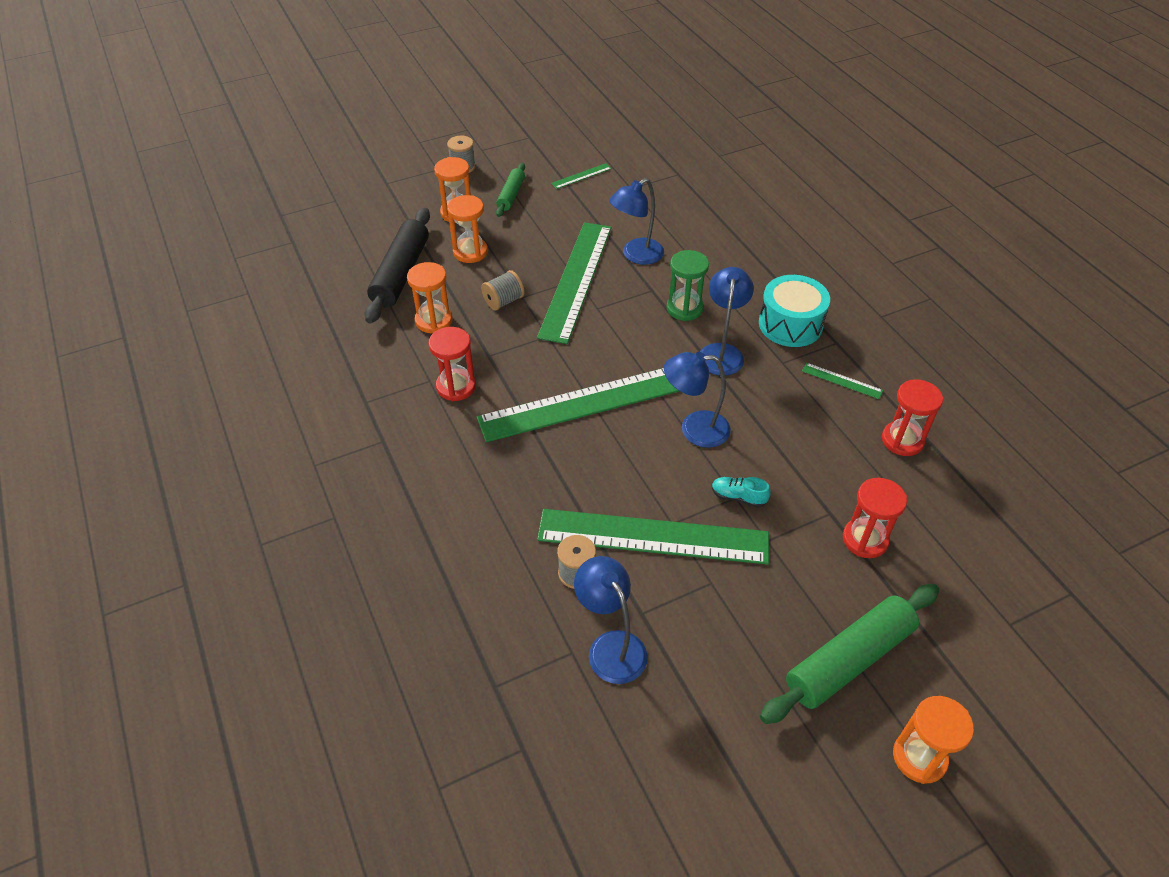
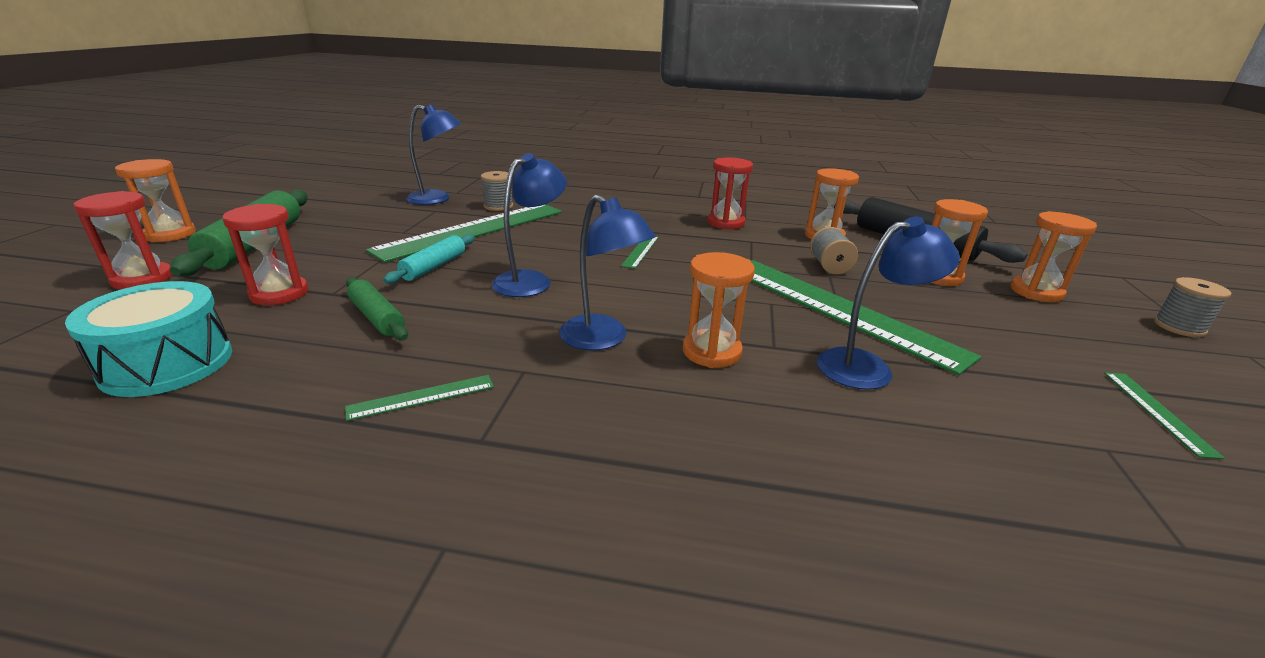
camera: 125 degrees right, 20 degrees down
green ruler [477,368,679,442] -> green ruler [621,236,659,269], size x0.40
green rolling pin [496,163,525,217] -> green rolling pin moved to [346,277,408,340]
blue lamp [609,178,664,265] -> blue lamp turned 75 degrees clockwise [817,217,960,390]
green hourglass [667,250,709,321] -> orange hourglass [683,252,755,368]
turquoise shoe [712,477,771,508] -> turquoise rolling pin [383,234,474,284]
turquoise drum [759,275,830,347] -> turquoise drum moved to [65,281,232,397]
red hourglass [882,379,943,456] -> red hourglass moved to [73,191,173,289]

